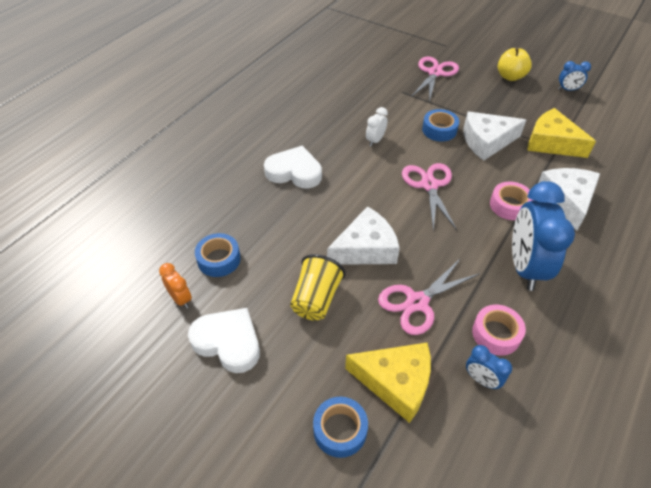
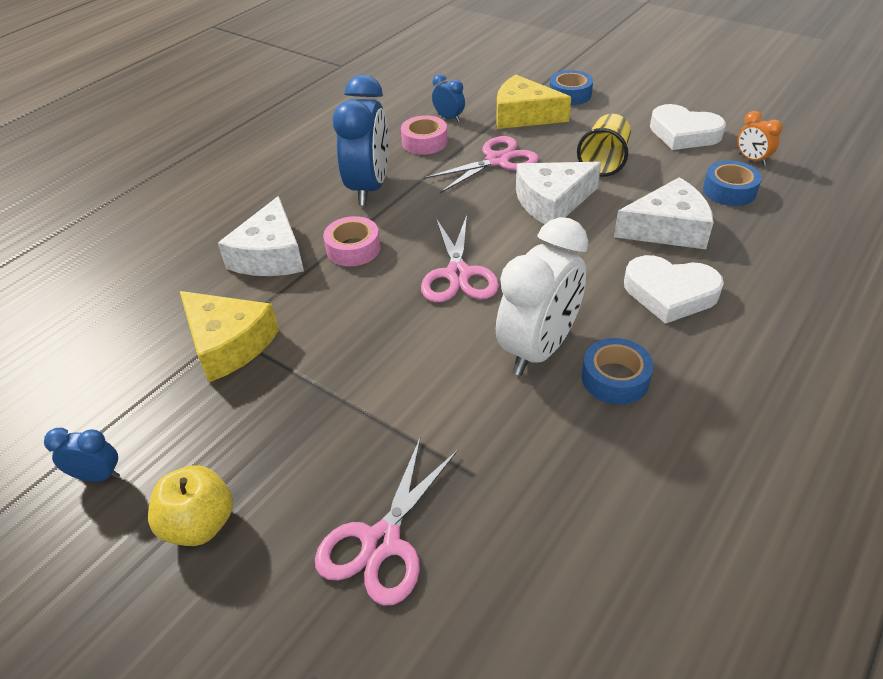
camera: 175 degrees left, 5 degrees down
white clock [366,107,388,147] -> white clock [496,217,588,376], size x2.18
blue tape [422,109,459,142] -> blue tape moved to [582,338,653,405]
white cheese [463,111,526,161] -> white cheese moved to [614,177,714,249]

